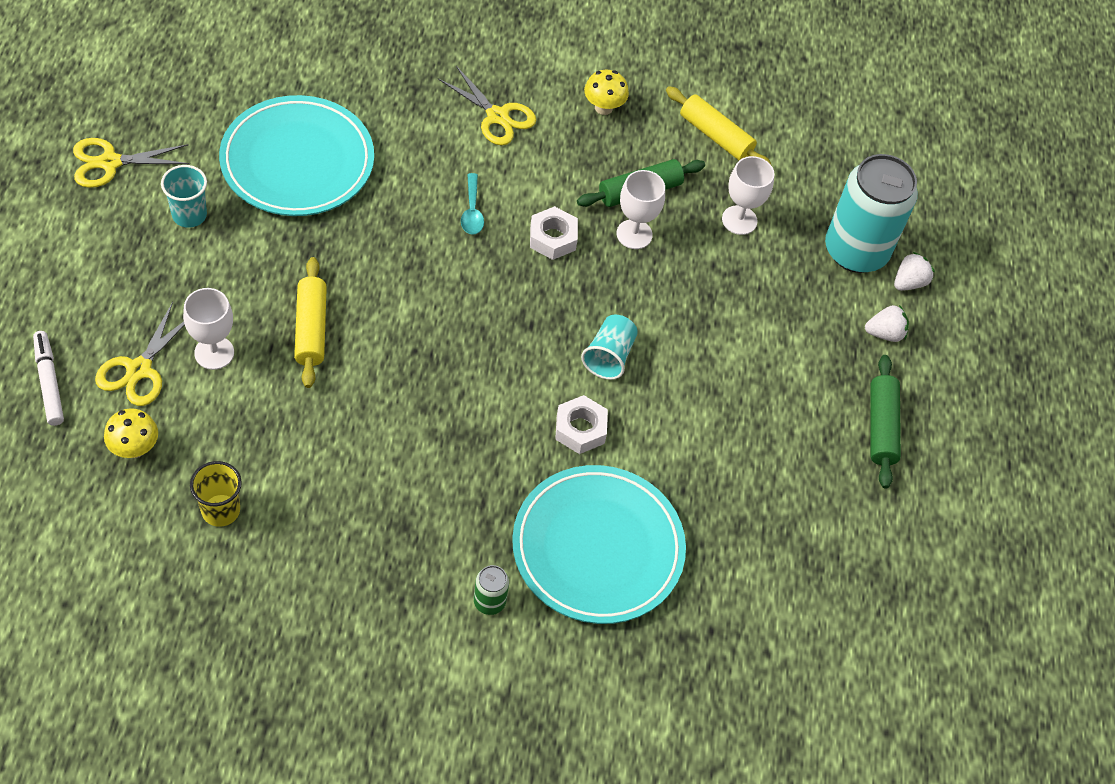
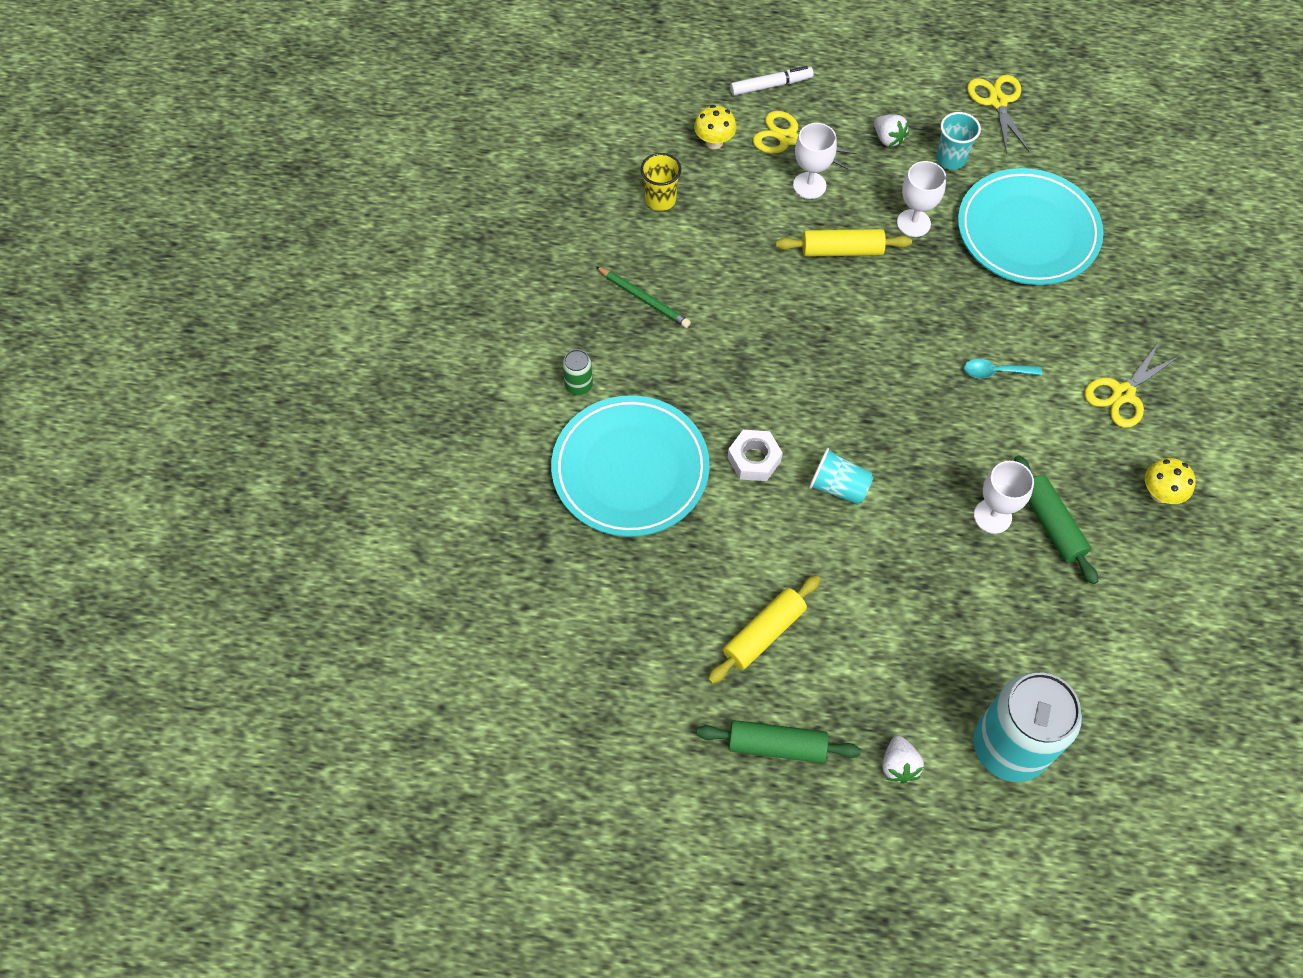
camera: 100 degrees right, 5 degrees up
white nut [530,206,578,260] -> none
yellow rolling pin [666,86,772,166] -> yellow rolling pin moved to [708,575,821,684]
white goblet [722,156,774,235] -> white goblet moved to [897,161,946,237]
white strawberry [894,252,935,291] -> white strawberry moved to [874,115,909,147]
none -> green pencil [595,266,691,328]

